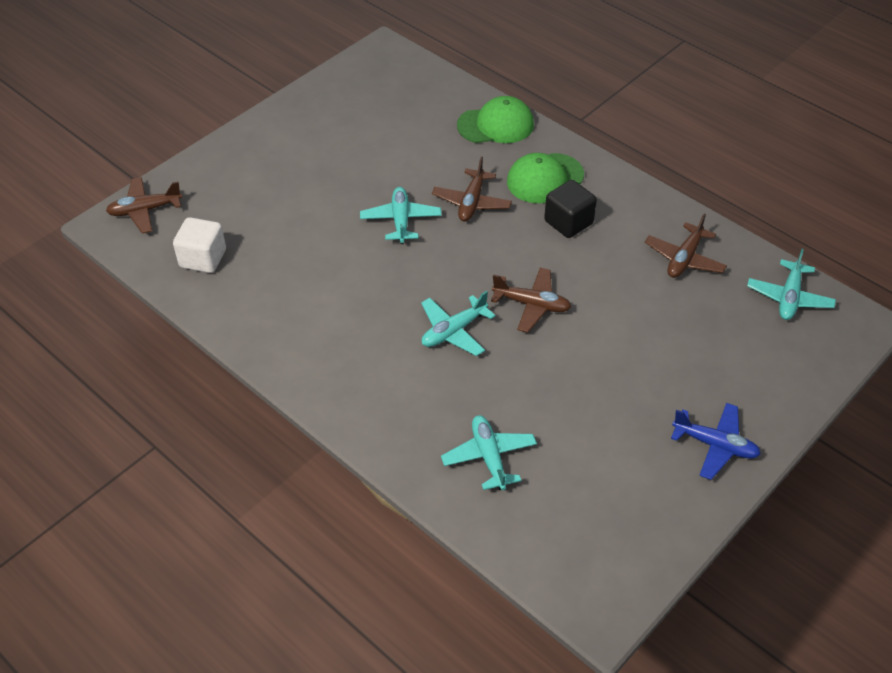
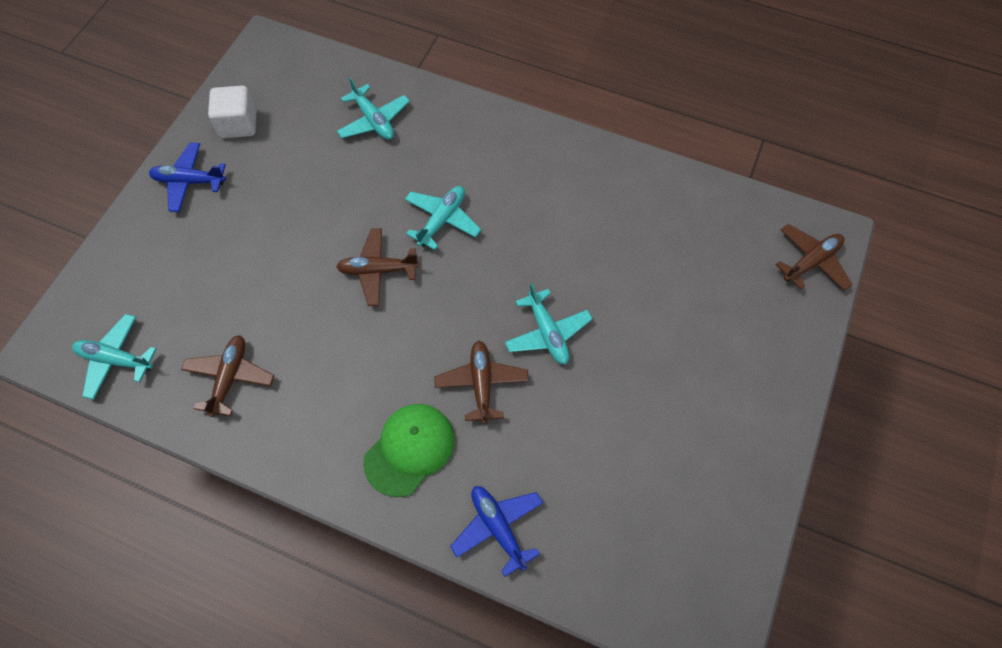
camera: 160 degrees right, 15 degrees up
white cube [173,217,226,273] -> white cube moved to [208,86,256,138]
green cap [457,96,534,143] -> blue plane [450,486,543,577]
black cube [544,180,597,238] -> none
turquoise plane [747,249,836,320] -> turquoise plane turned 75 degrees counterclockwise [72,314,156,400]

